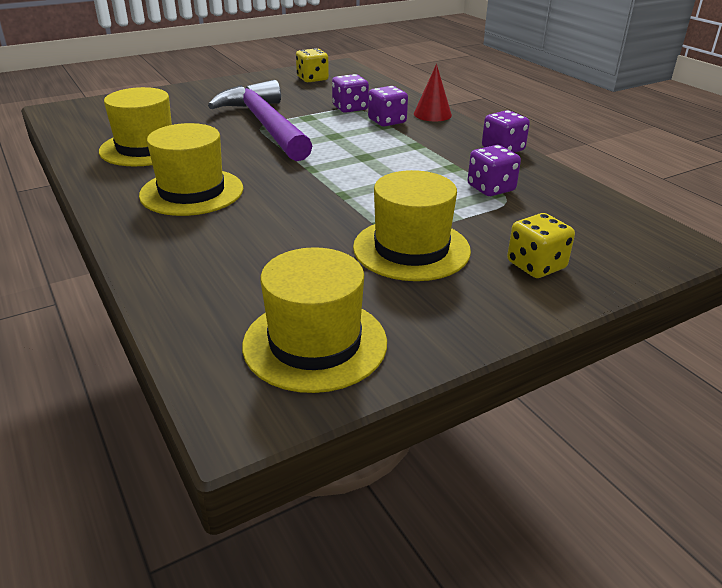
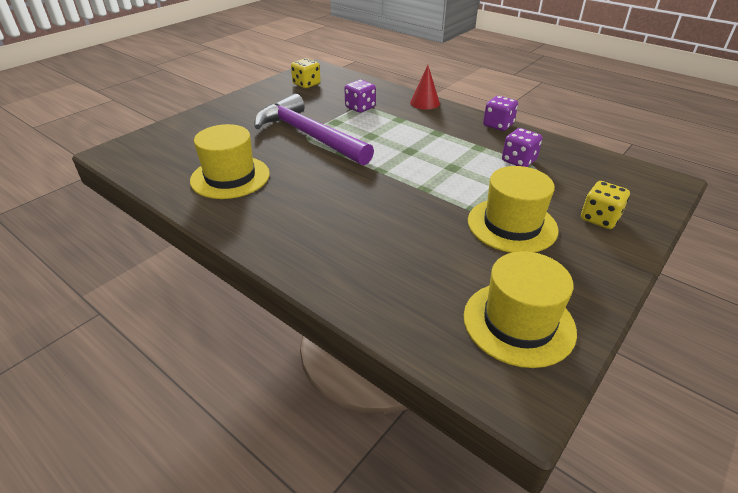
camera: 20 degrees left, 5 degrees up
yellow hat [139,123,243,216] -> none
purple dice [368,86,408,126] -> none

